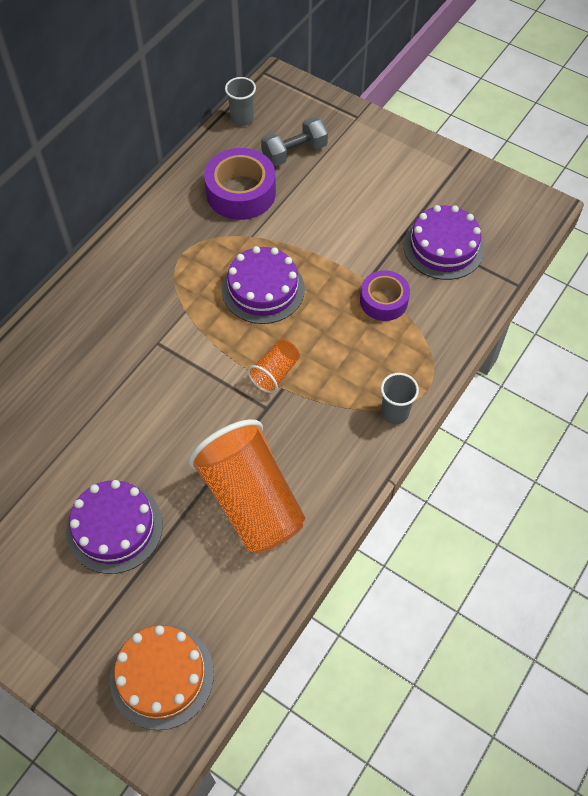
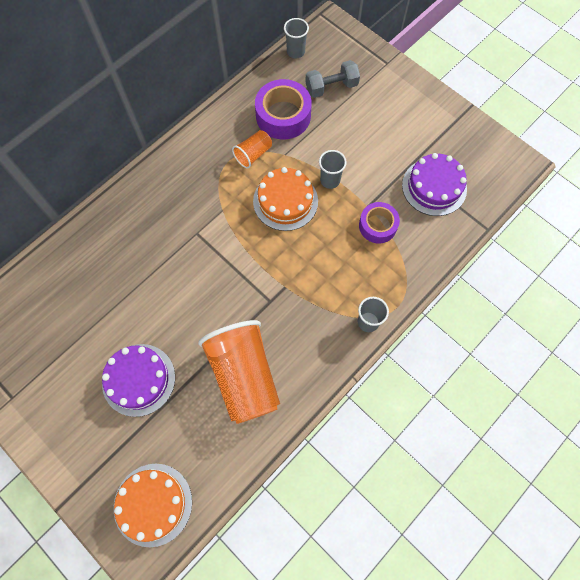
camera: 10 degrees right, 10 degrees up
purple cake [222,246,305,324] -> orange cake [253,167,318,231]
orange cup [248,339,300,393] -> orange cup moved to [232,130,272,169]
none -> grey cup [319,150,347,189]

